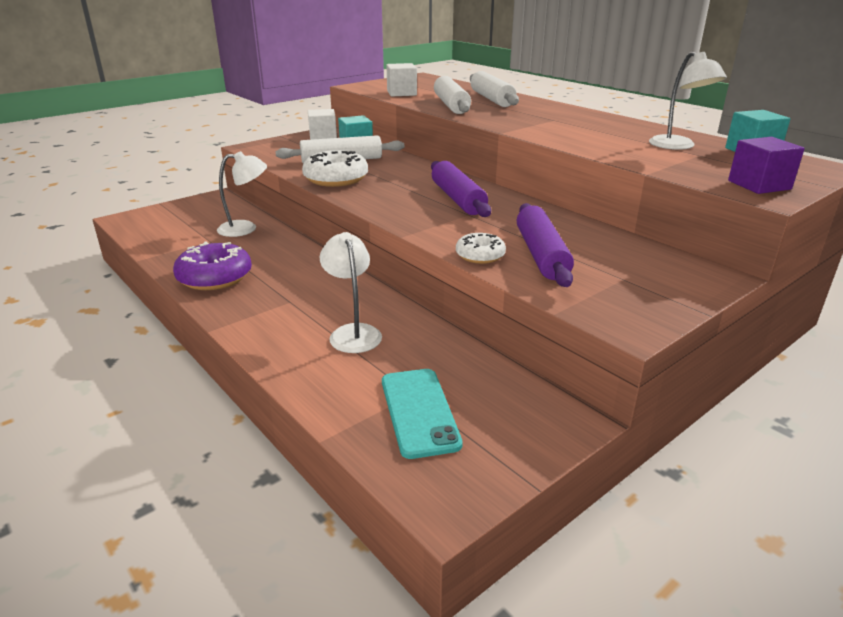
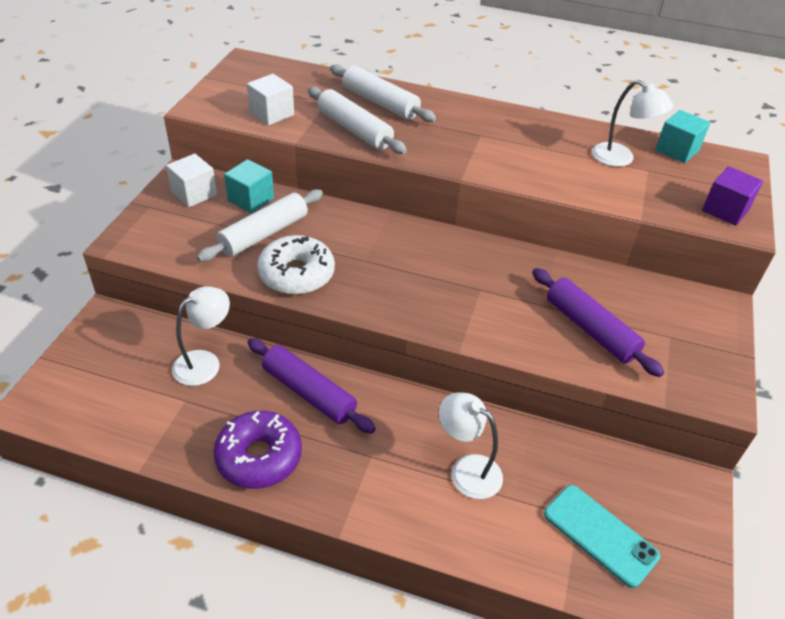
camera: 35 degrees left, 15 degrees up
purple rolling pin [431,161,491,217] -> purple rolling pin moved to [248,338,376,434]
white donut [456,233,506,264] -> none

